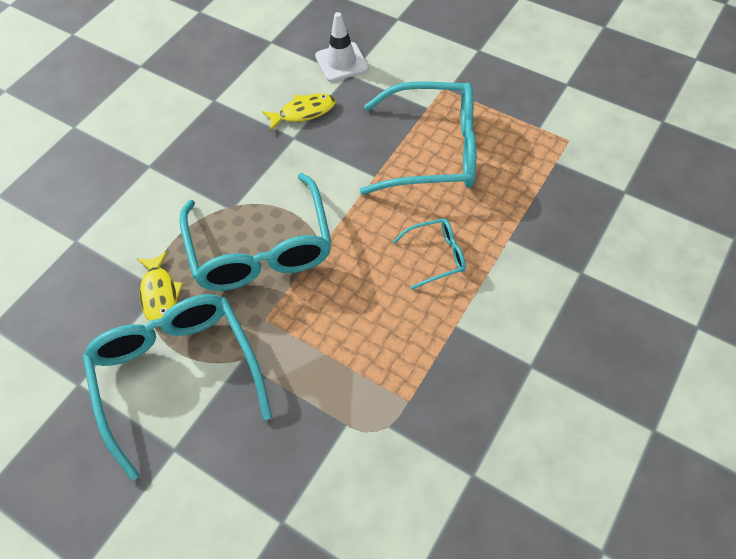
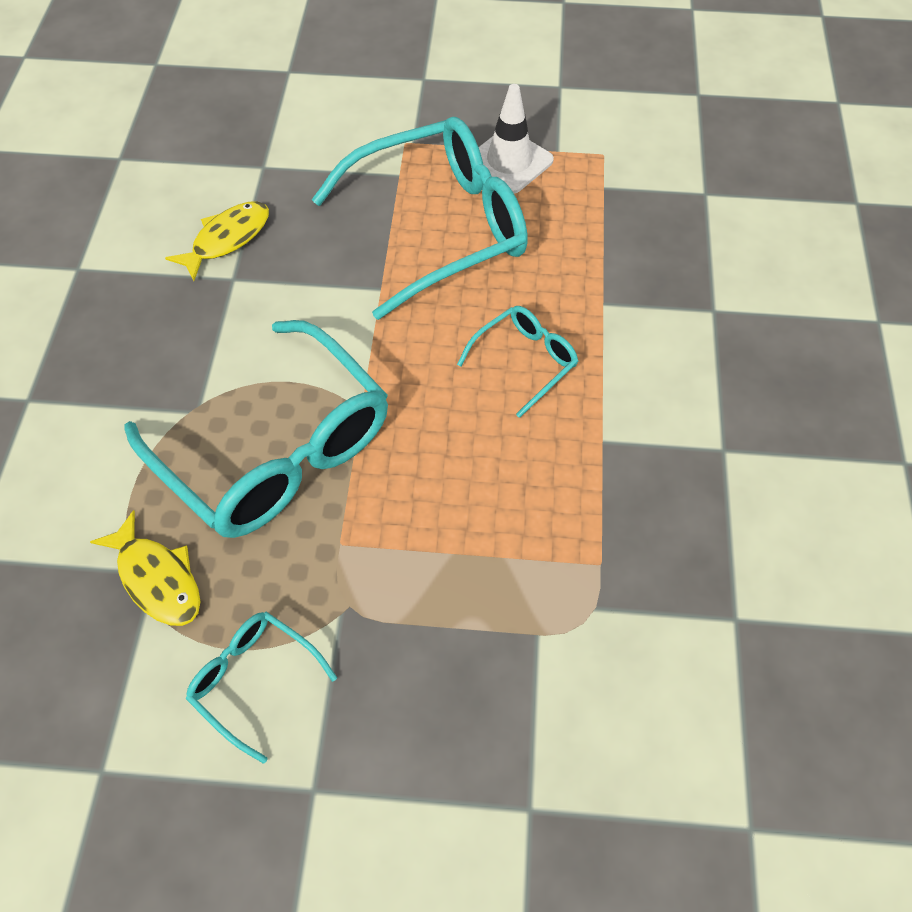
camera: 30 degrees left, 0 degrees up
turquoise glasses [82,294,272,481] -> turquoise glasses [186,611,337,764], size x0.47
white traffic cone [315,12,368,82] -> white traffic cone moved to [479,84,554,193]

